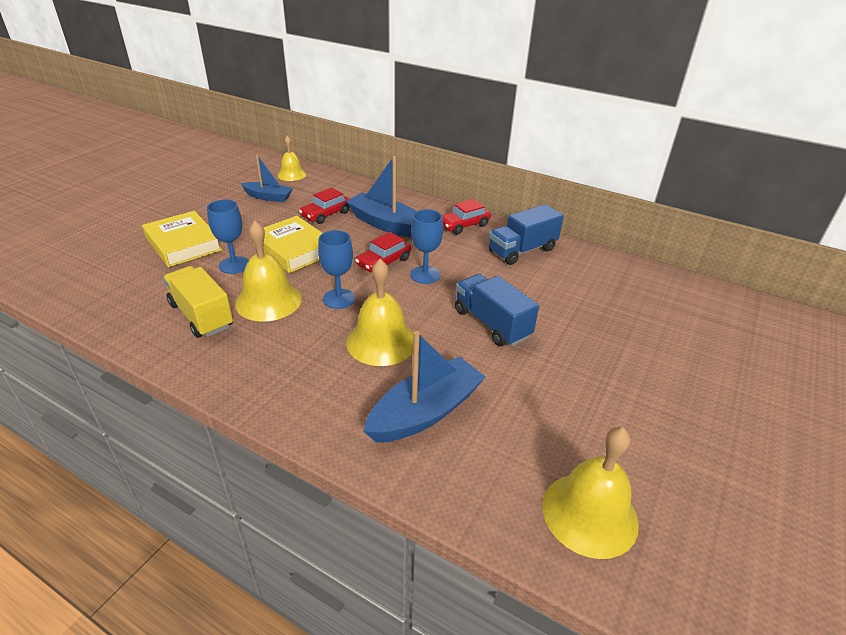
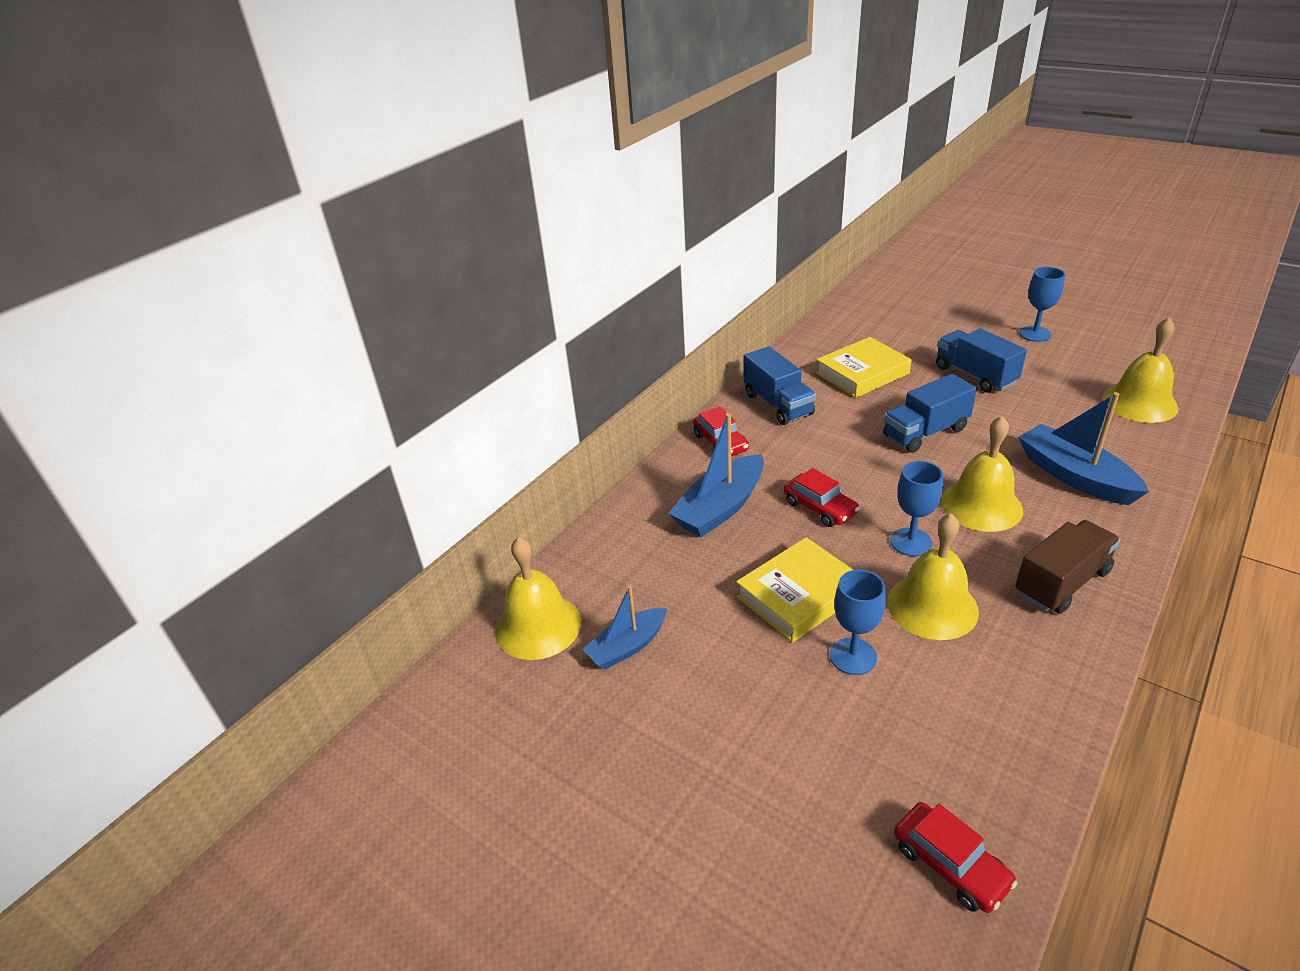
camera: 80 degrees left, 0 degrees up
yellow book [142,211,222,267] -> yellow book moved to [816,337,912,398]
yellow truck [163,266,233,338] -> none
blue boat [241,154,293,202] -> blue boat turned 150 degrees counterclockwise [582,585,667,670]
yellow bell [277,136,306,181] -> yellow bell [495,537,581,660], size x1.62
red car [299,188,349,224] -> red car moved to [894,802,1018,913]
blue goblet [410,209,443,284] -> blue goblet moved to [1019,267,1065,342]
none -> blue truck [936,328,1027,393]
none -> brown truck [1015,520,1121,614]

